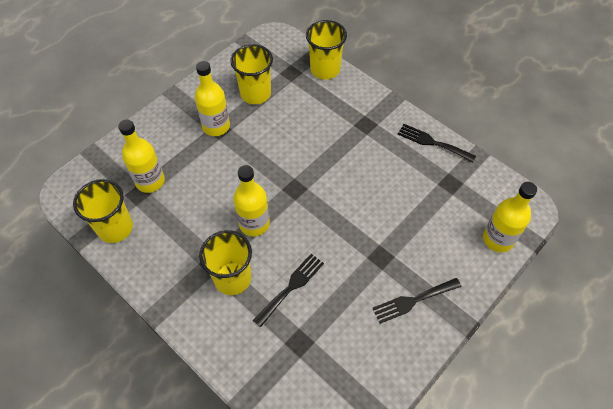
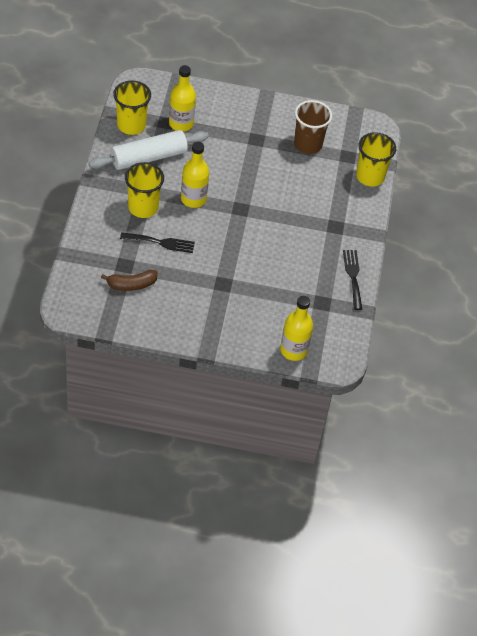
camera: 50 degrees right, 5 degrees down
yellow bottle [195,61,230,136] -> none
yellow cup [230,44,273,104] -> brown cup [294,100,332,154]
black fork [372,278,461,324] -> none
none -> white rolling pin [89,130,209,170]
none -> brown banana [101,270,158,291]

